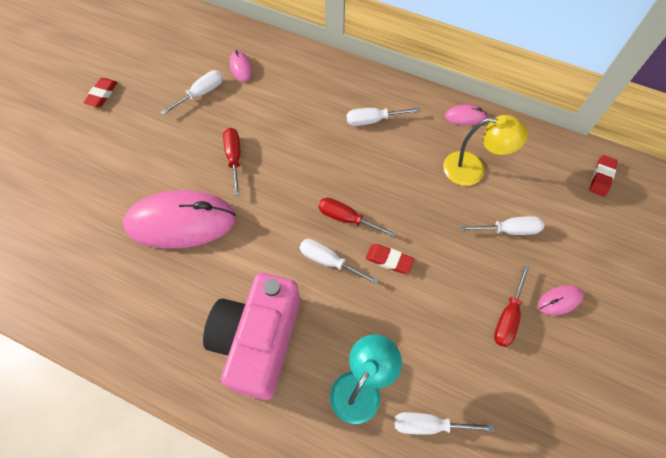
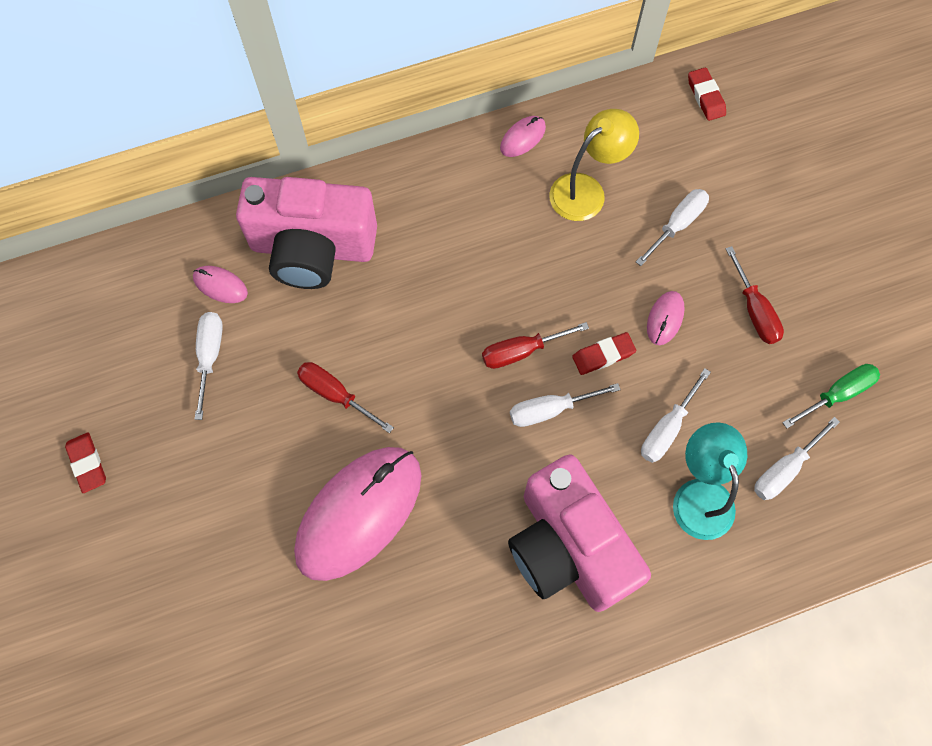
camera: 45 degrees left, 5 degrees up
white screwdriver [347,108,420,126] -> white screwdriver moved to [641,368,711,463]
pink mouse [538,285,584,315] -> pink mouse moved to [647,291,685,345]
none -> pink camera [236,177,377,289]
none -> green screwdriver [782,364,880,428]

